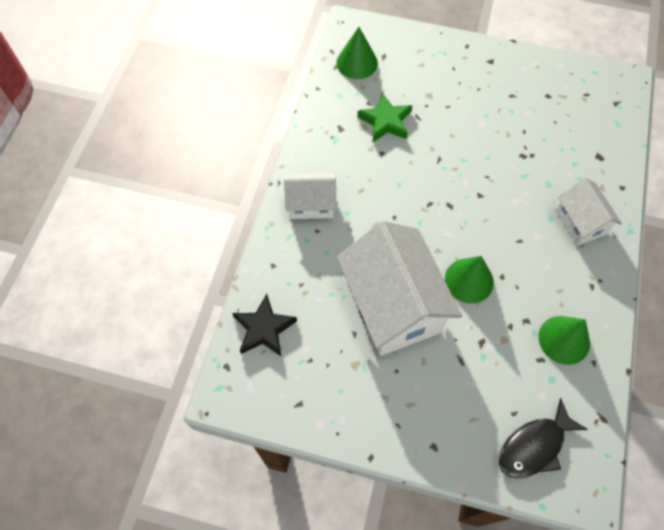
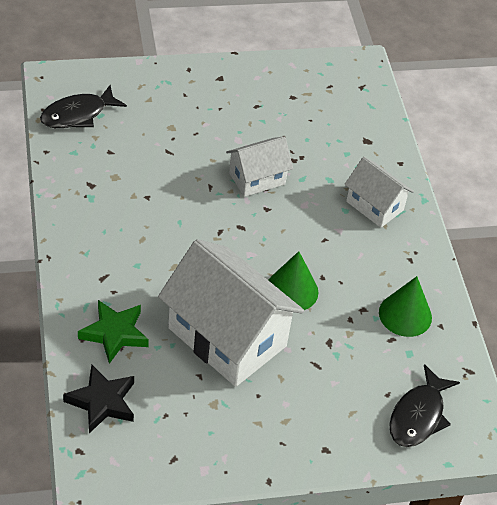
camera: 30 degrees left, 15 degrees down
white house [284,172,337,219] -> white house moved to [226,136,293,197]
green cone [336,27,378,79] -> black fish [40,85,127,128]
green star [357,93,413,143] -> green star moved to [78,300,149,364]

